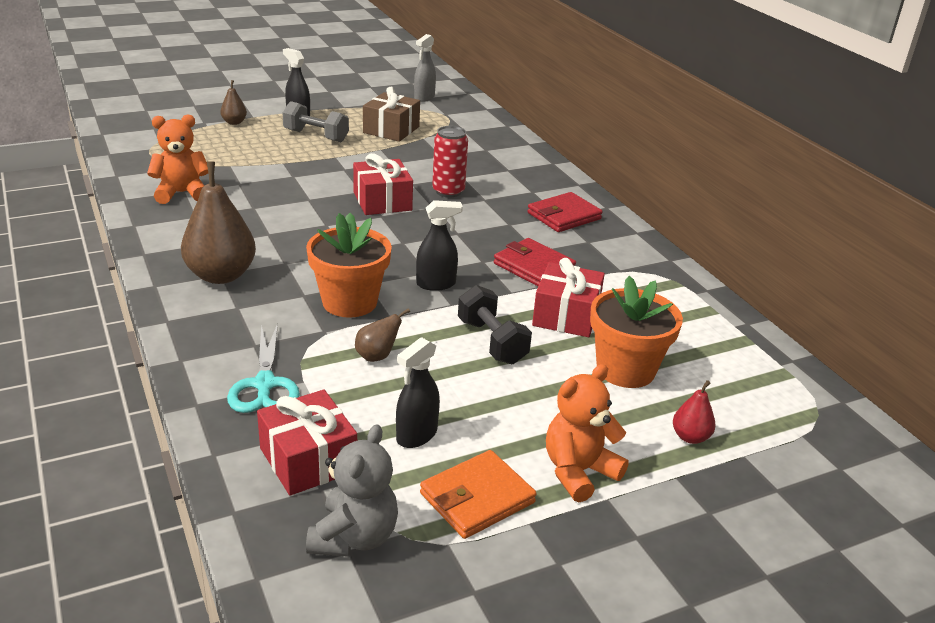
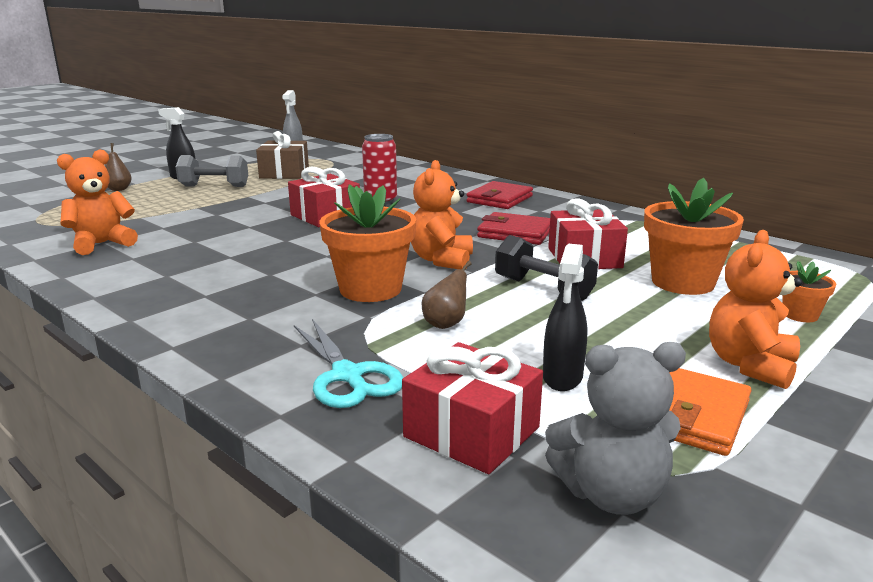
camera: 20 degrees left, 10 degrees down
brown pear [181,162,256,284] -> none
grey teddy bear [306,424,398,557] -> grey teddy bear turned 90 degrees clockwise [545,342,686,515]
black spray bottle [416,200,463,291] -> orange teddy bear [411,160,473,270]
red pear [673,380,716,444] -> orange flower pot [782,261,836,322]

